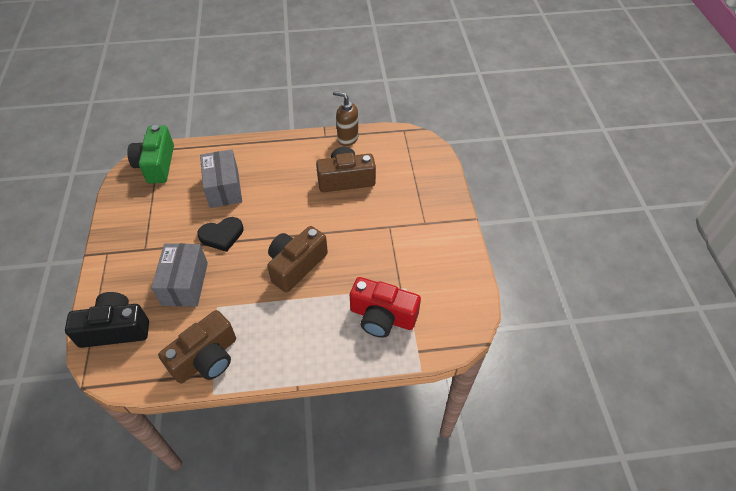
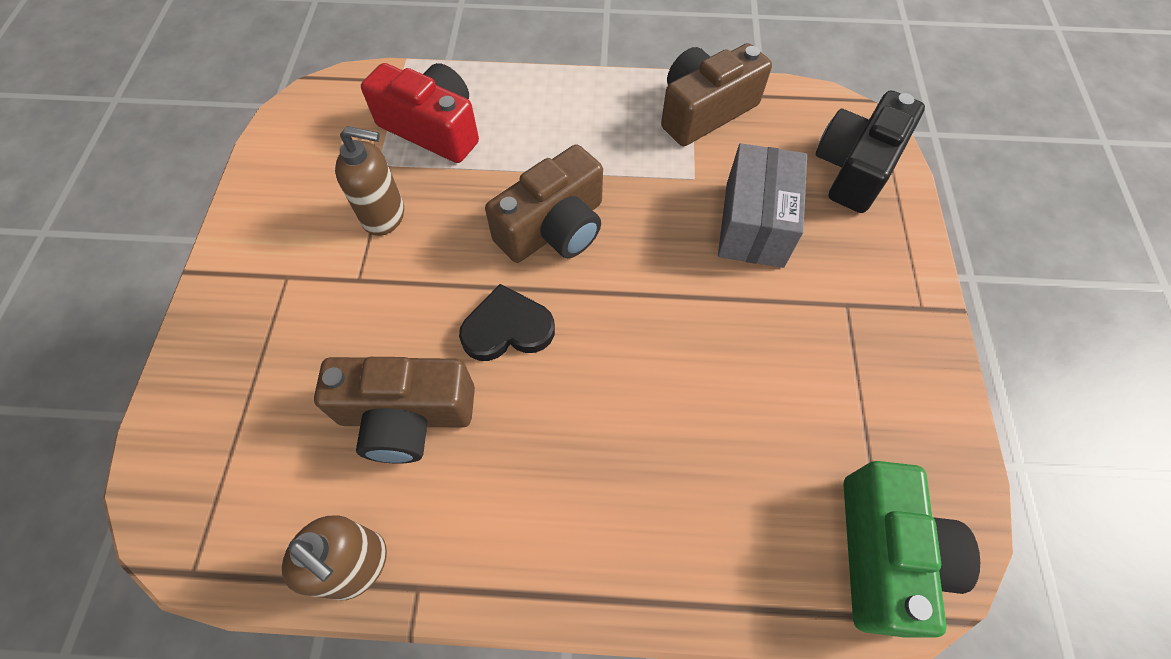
camera: 170 degrees left, 10 degrees up
black camera [65,292,149,348] -> black camera turned 120 degrees clockwise [816,90,925,213]
black heart [197,217,243,252] -> black heart moved to [459,284,555,361]
grey box [200,149,242,208] -> none
none -> brown soap dispenser [335,126,404,236]

